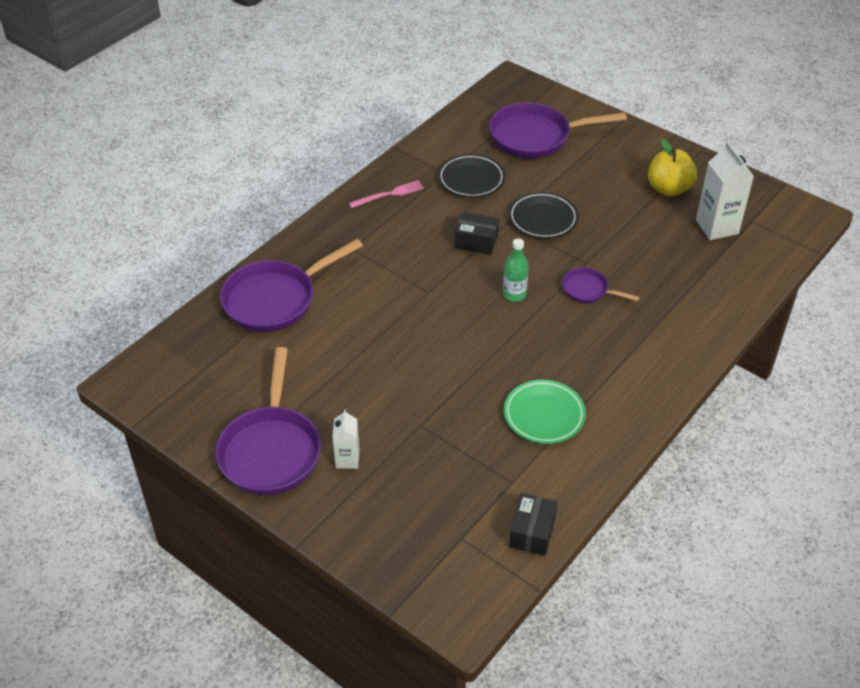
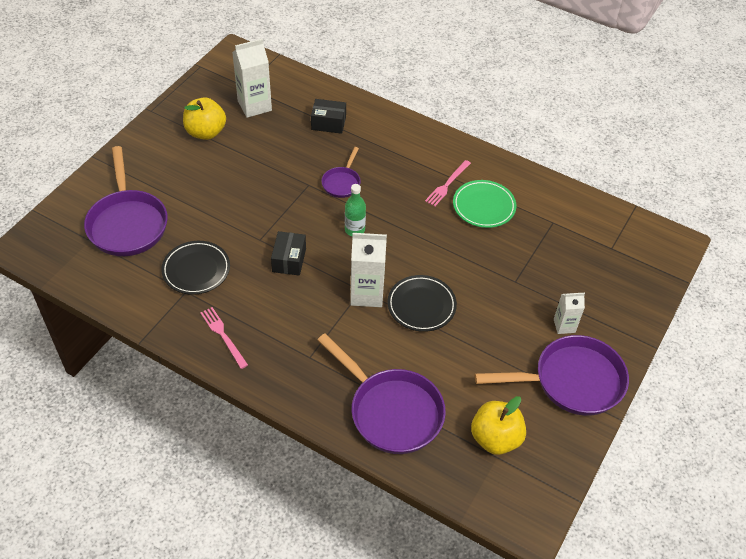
camera: 100 degrees left, 5 degrees up
black plate [509,192,578,239] -> black plate moved to [387,275,457,332]
black box [509,493,557,556] -> black box moved to [311,99,346,134]
none -> white carton [350,233,387,307]
none -> pink fork [425,160,471,207]
none -> yellow apple [471,396,526,455]

